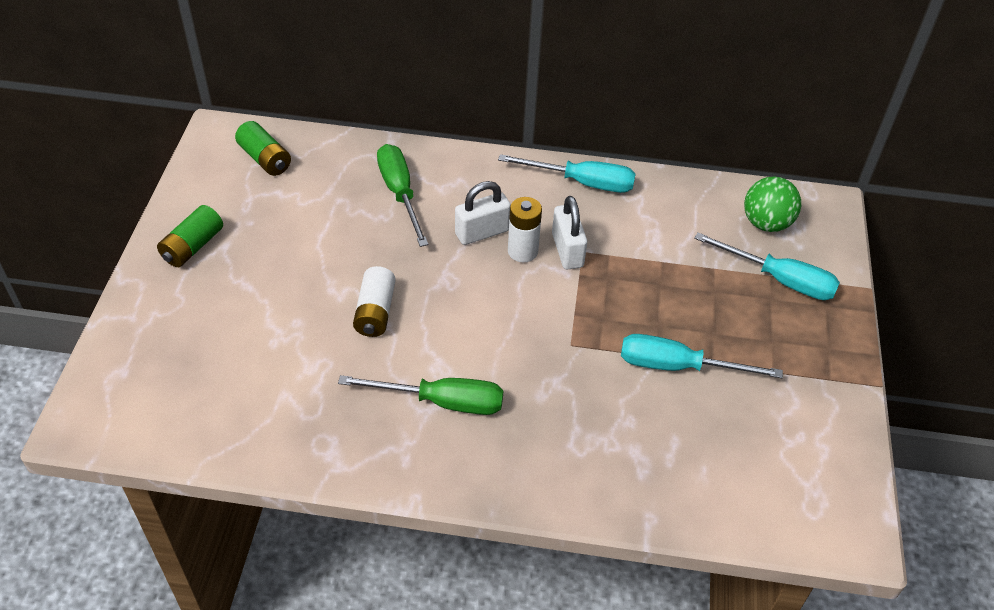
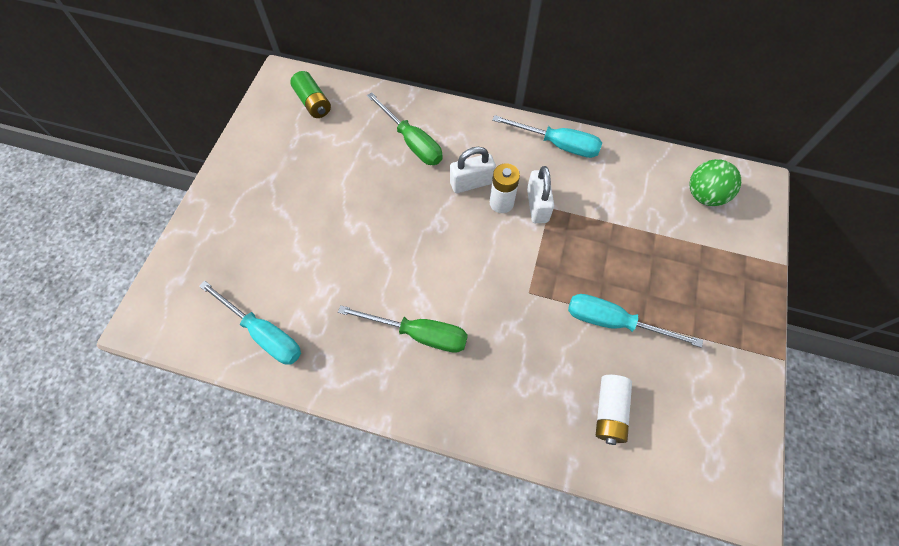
camera: 10 degrees right, 15 degrees up
green battery [157,205,223,267] -> none
white battery [353,266,396,337] -> white battery moved to [596,375,632,445]
green screwdriver [377,144,428,247] -> green screwdriver turned 150 degrees clockwise [367,92,443,165]
turquoise screwdriver [694,232,840,300] -> turquoise screwdriver moved to [199,281,301,365]

